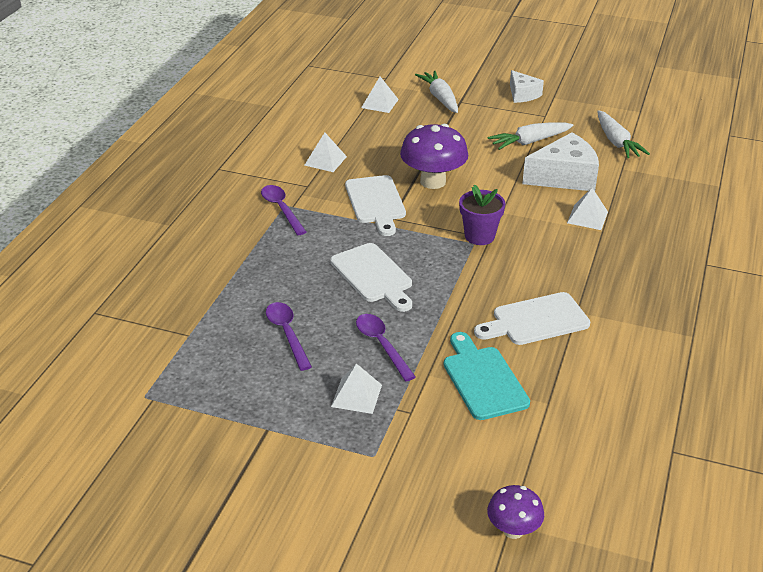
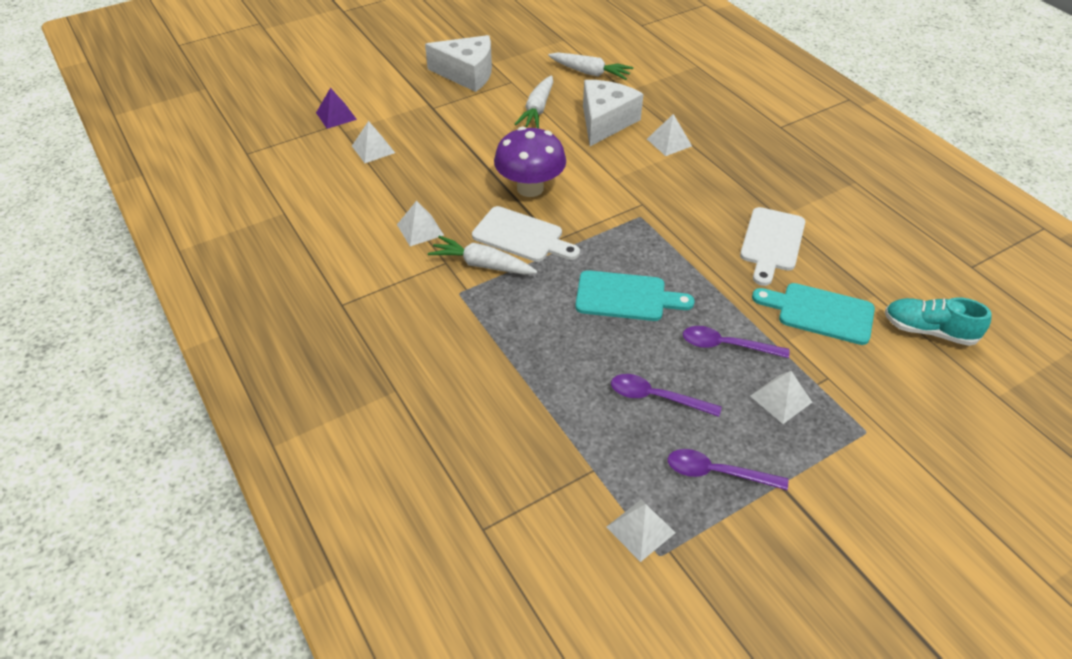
camera: 50 degrees left, 10 degrees up
purple spoon [261,185,306,235] -> purple spoon moved to [668,449,788,490]
white cutting board [330,243,412,312] -> turquoise cutting board [575,270,695,321]
white carrot [415,71,458,113] -> white carrot moved to [428,236,537,275]
purple flower pot [459,185,505,245] -> none
purple mushroom [487,485,544,539] -> none
white cheese [510,70,544,103] -> white cheese [425,35,492,92], size x1.69
none -> purple pyramid [316,88,357,129]
none -> white pyramid [606,500,676,562]
none -> turquoise shoe [885,297,992,346]

